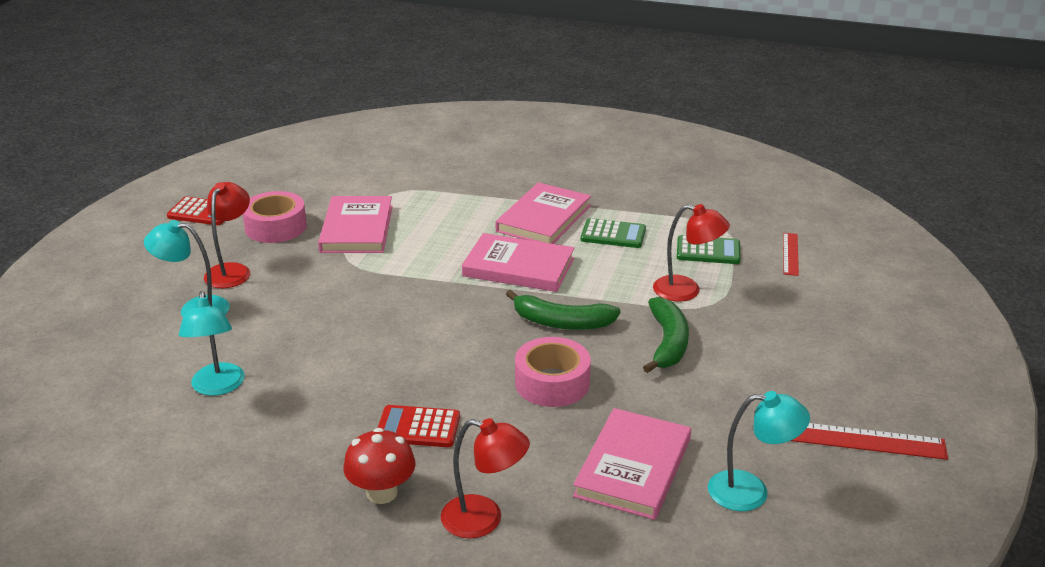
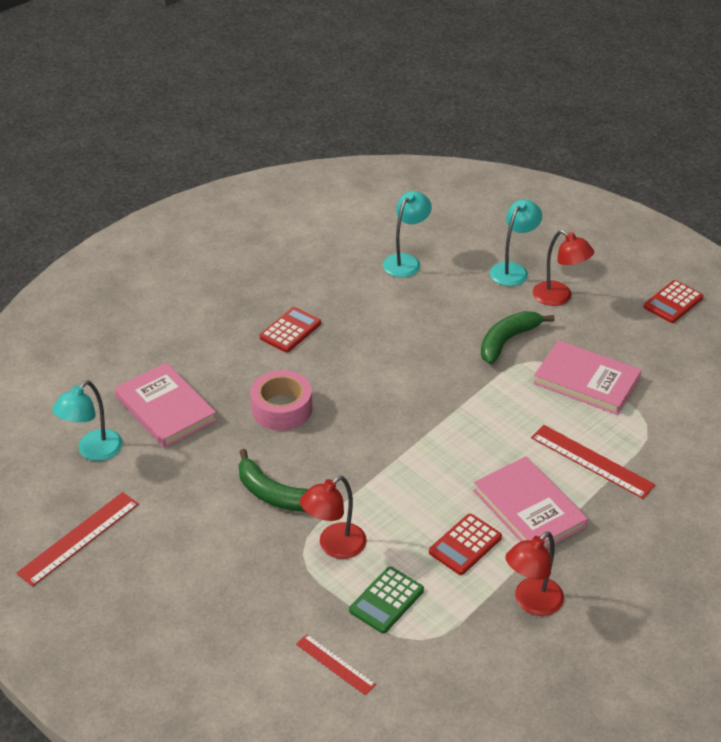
camera: 120 degrees right, 10 degrees up
turquoise lamp [179,291,245,396] -> turquoise lamp turned 105 degrees clockwise [383,191,432,277]
pink tape [243,191,307,243] -> none
red mushroom [343,428,415,504] -> none
red lamp [441,418,530,539] -> red lamp moved to [505,532,564,616]
pink book [462,233,575,292] -> none
green banana [506,290,621,330] -> green banana moved to [481,311,555,364]
green calculator [581,218,646,248] -> red calculator [429,514,502,575]
none -> red ruler [531,425,655,499]

